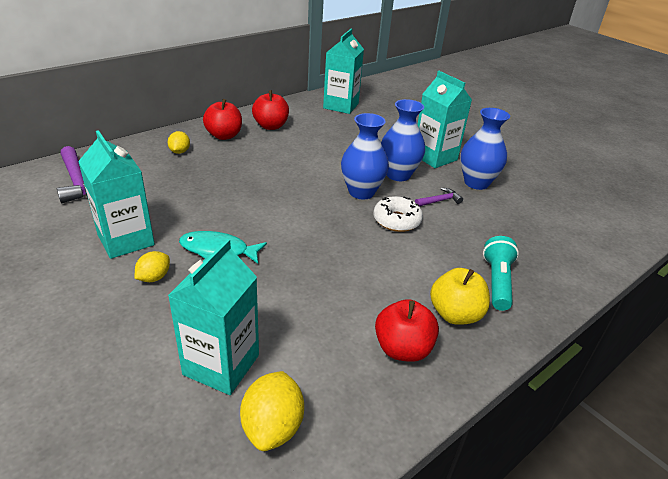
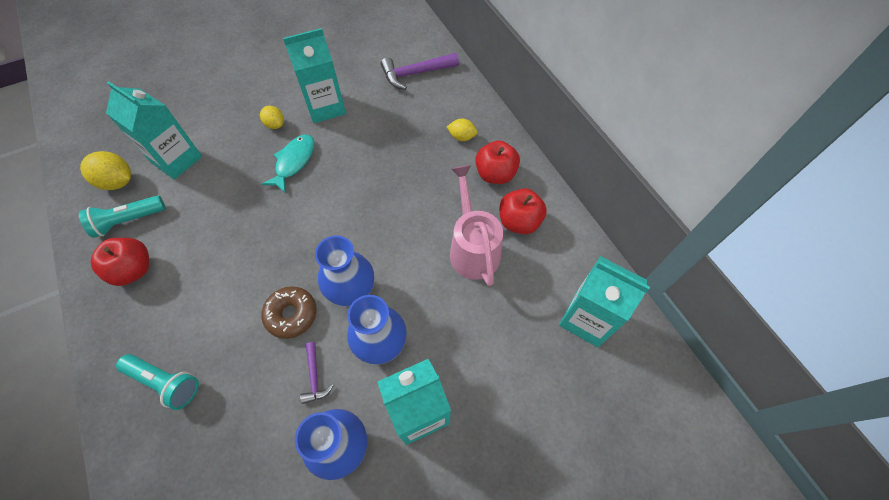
camera: 105 degrees right, 25 degrees up
white donut [373,196,423,232] -> brown donut [261,286,317,339]
yellow apple [430,268,490,325] -> none
none -> turquoise flashlight [79,196,165,238]
none -> pink watering can [450,165,503,286]

